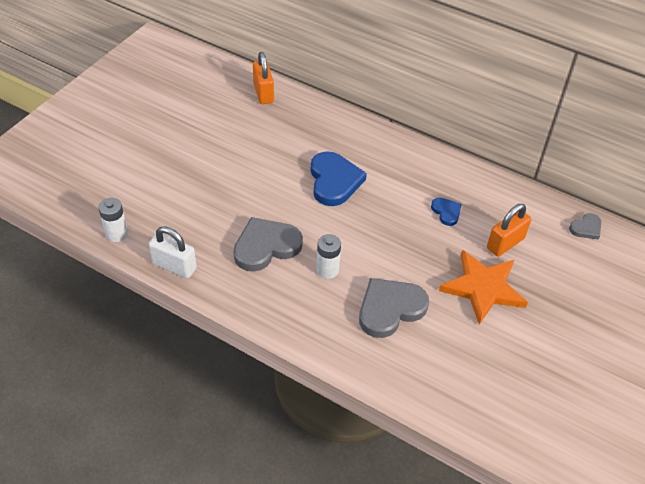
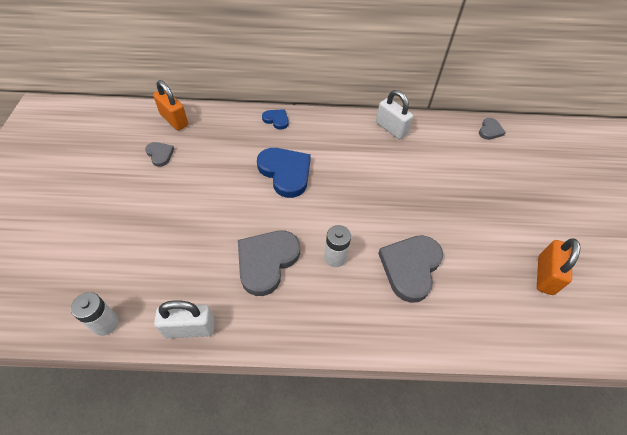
camera: 30 degrees left, 5 degrees up
blue heart [431,198,462,226] -> blue heart moved to [262,109,289,130]
orange star [439,250,528,324] -> none
orange padlock [487,204,531,257] -> orange padlock moved to [537,239,580,295]
none -> grey heart [145,142,174,167]
none -> white padlock [376,90,413,139]

